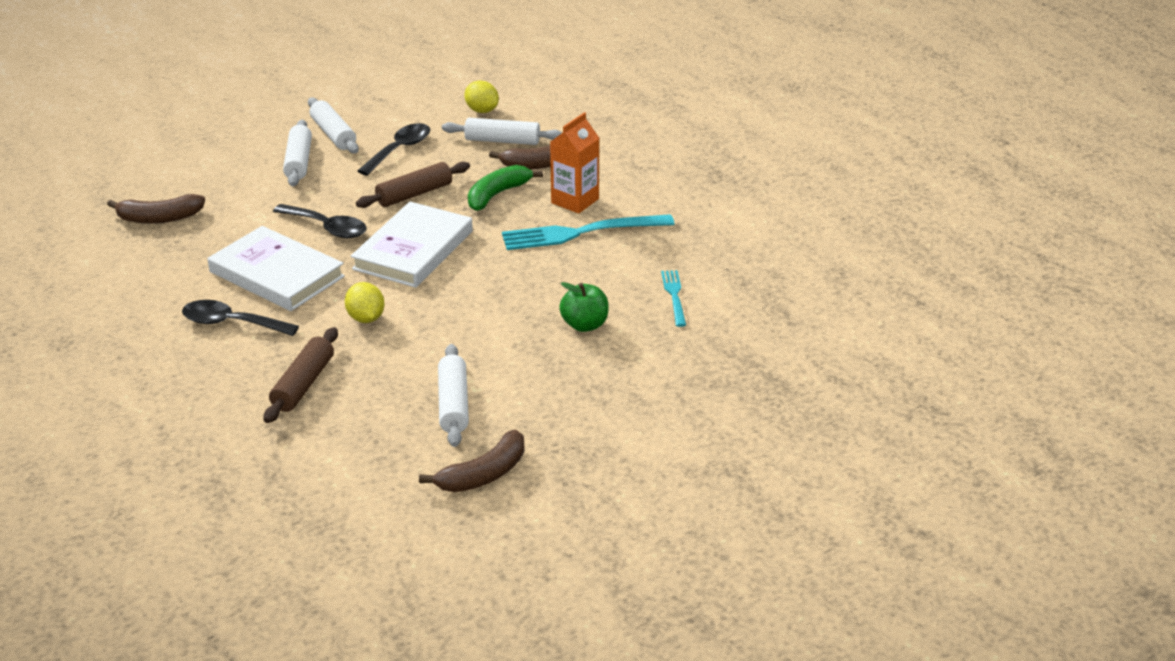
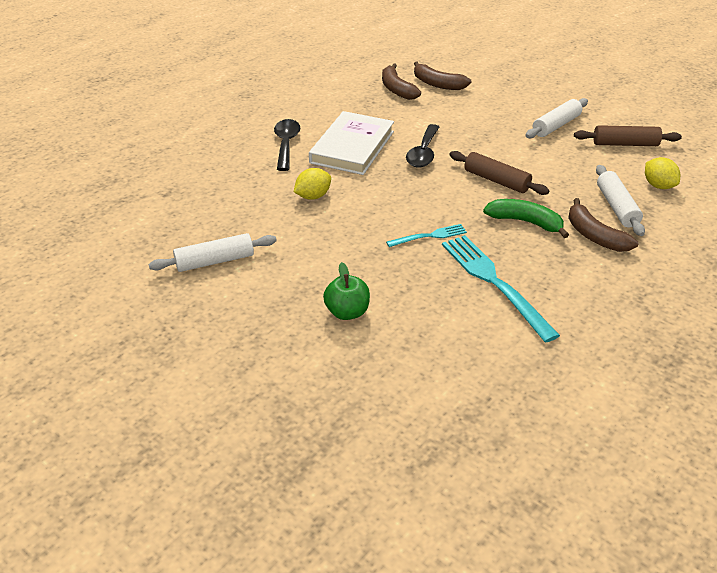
camera: 75 degrees right, 5 degrees up
brown rolling pin [264,327,338,423] -> brown rolling pin moved to [574,125,682,146]
white rolling pin [283,120,312,186] -> none
white book [351,202,473,288] -> none
black spoon [358,123,430,176] -> none
brown banana [419,430,525,492] -> brown banana moved to [414,62,472,90]
yellow lemon [464,80,499,113] -> yellow lemon turned 60 degrees counterclockwise [645,157,680,189]
orange carton [550,112,599,214] -> none
turquoise fork [661,270,686,327] -> turquoise fork moved to [386,224,467,247]

